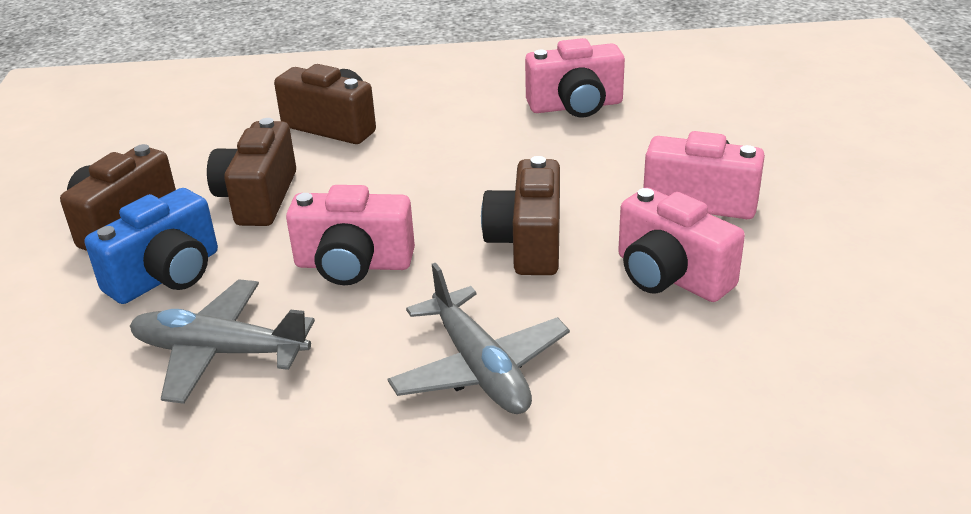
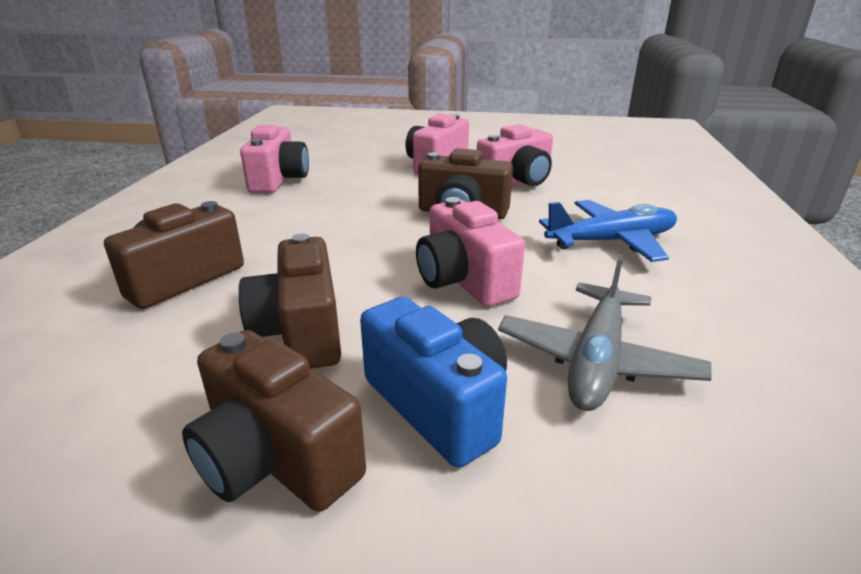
camera: 80 degrees left, 5 degrees down
brown camera [207,118,296,226] -> brown camera turned 60 degrees clockwise [239,233,341,369]
pink camera [286,185,415,285] -> pink camera turned 135 degrees clockwise [416,197,525,307]
grey plane [388,263,570,414] -> blue plane [539,200,677,262]

